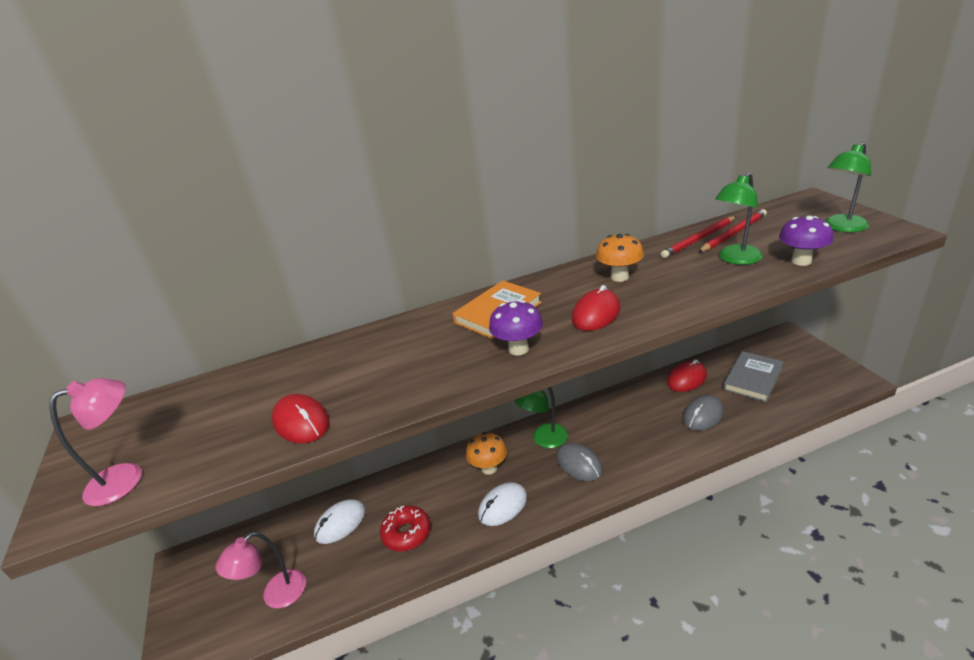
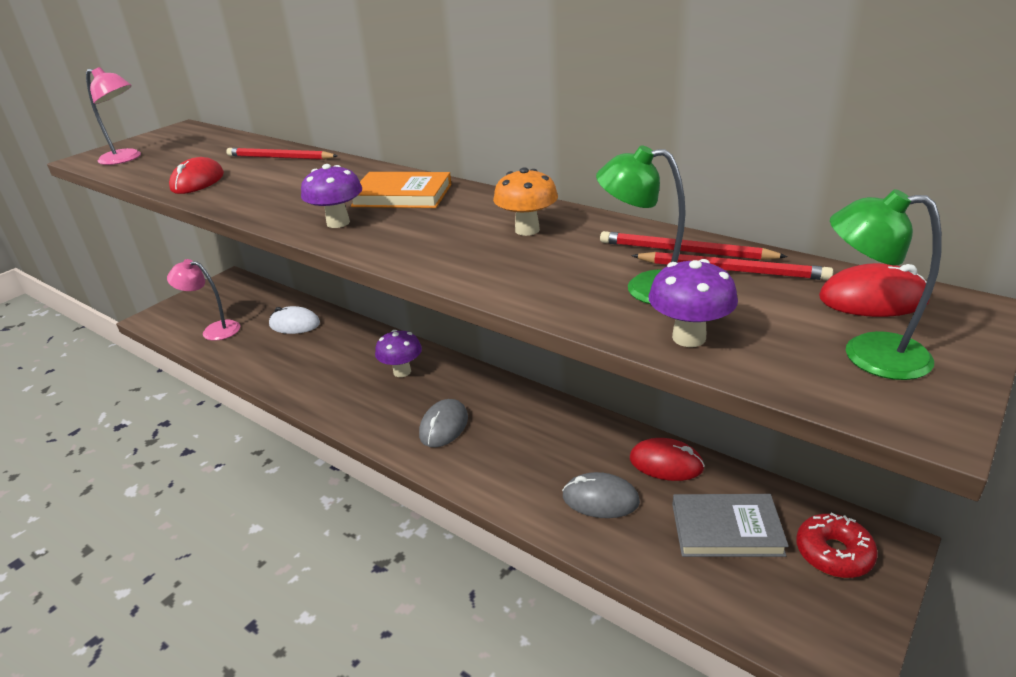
camera: 55 degrees right, 0 degrees up
red donut [380,506,431,551] -> red donut moved to [796,512,878,578]
orange mushroom [466,432,507,475] -> purple mushroom [375,330,422,377]
white mouse [478,482,527,526] -> none
green lamp [515,387,568,448] -> none
red mouse [572,285,620,331] -> red mouse moved to [819,263,930,317]
none -> red pencil [226,148,337,160]

